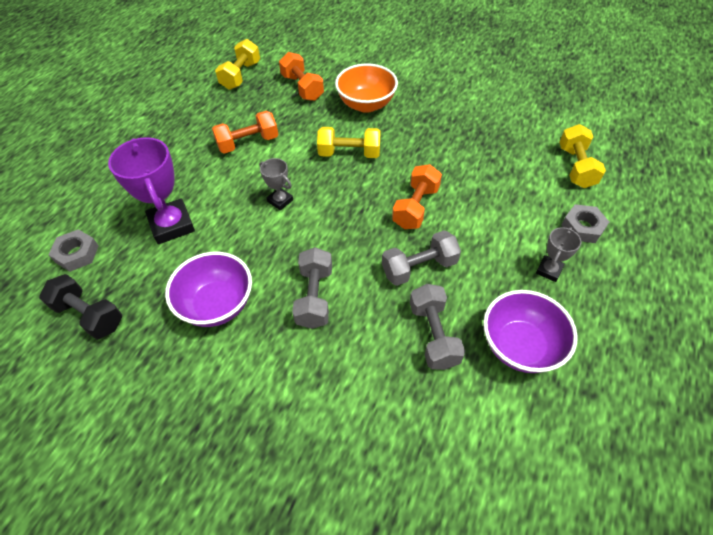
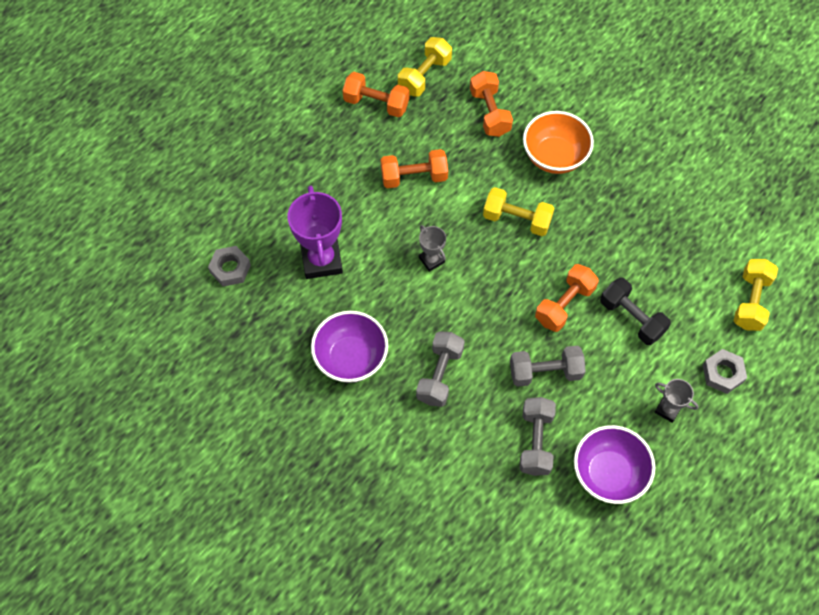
camera: 15 degrees right, 10 degrees up
black dumbbell [39,274,122,340] -> black dumbbell moved to [600,278,671,345]
grey trophy [536,227,581,282] -> grey trophy turned 75 degrees clockwise [654,379,699,423]
none -> orange dumbbell [343,72,409,117]

